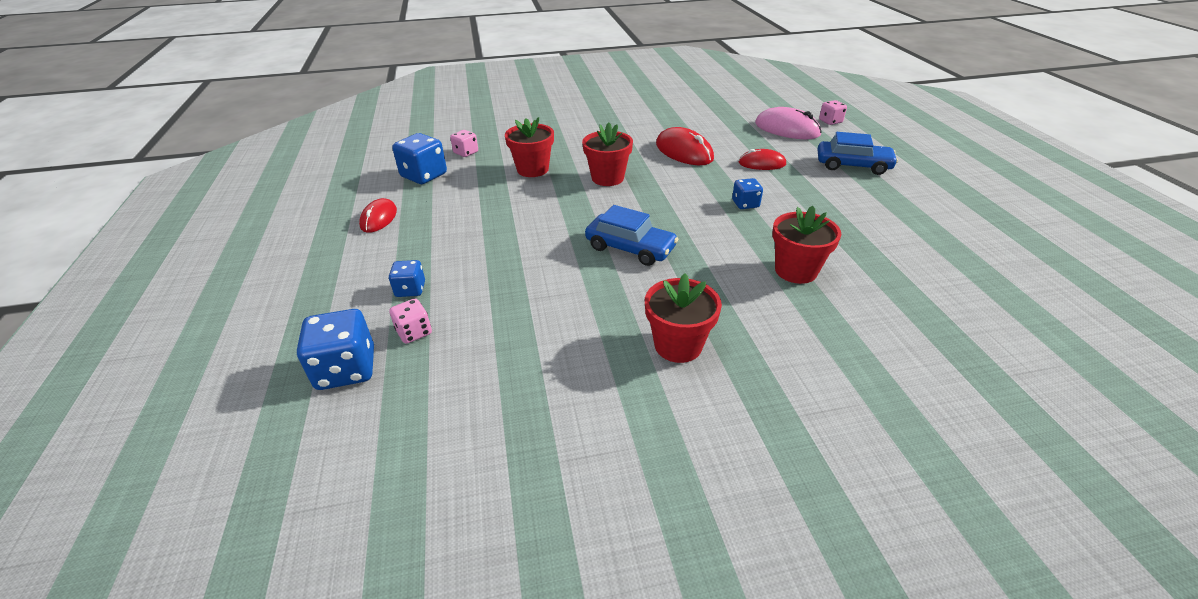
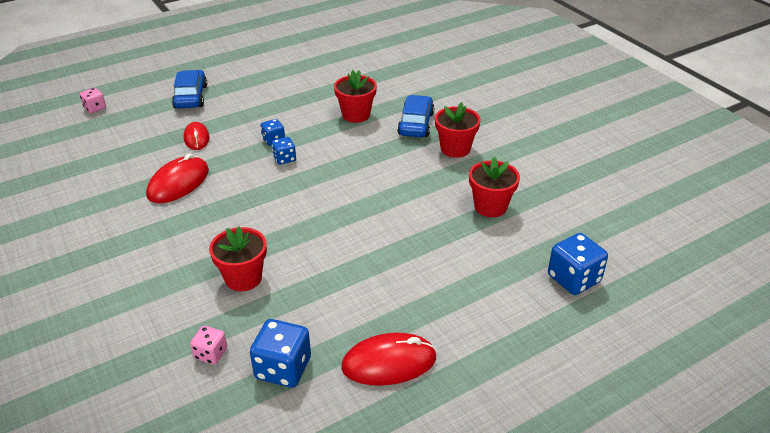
camera: 110 degrees left, 0 degrees up
red mouse [359,198,397,233] -> red mouse [341,333,437,386], size x1.57
blue dice [389,260,425,297] -> blue dice moved to [272,137,296,165]
pink dice [389,298,432,344] -> none
red flower pot [582,123,633,186] -> red flower pot moved to [469,157,520,217]
blue car [585,205,678,266] -> blue car moved to [397,95,434,137]
pink mouse [755,107,822,139] -> none

